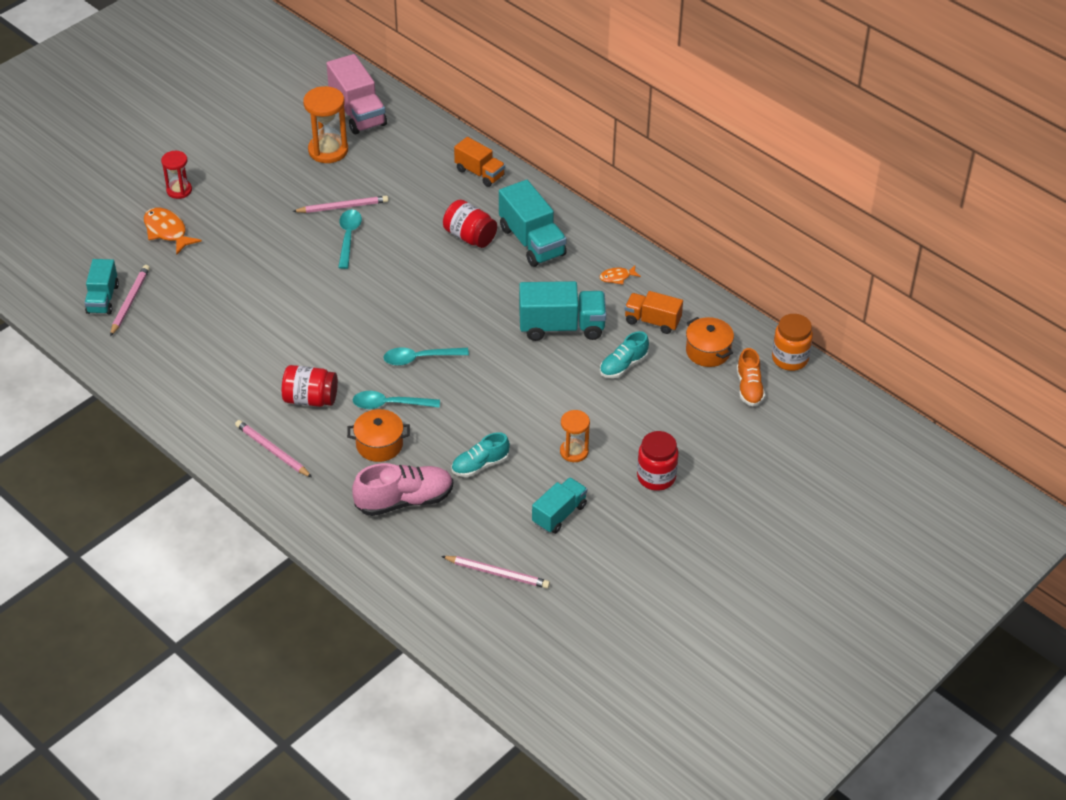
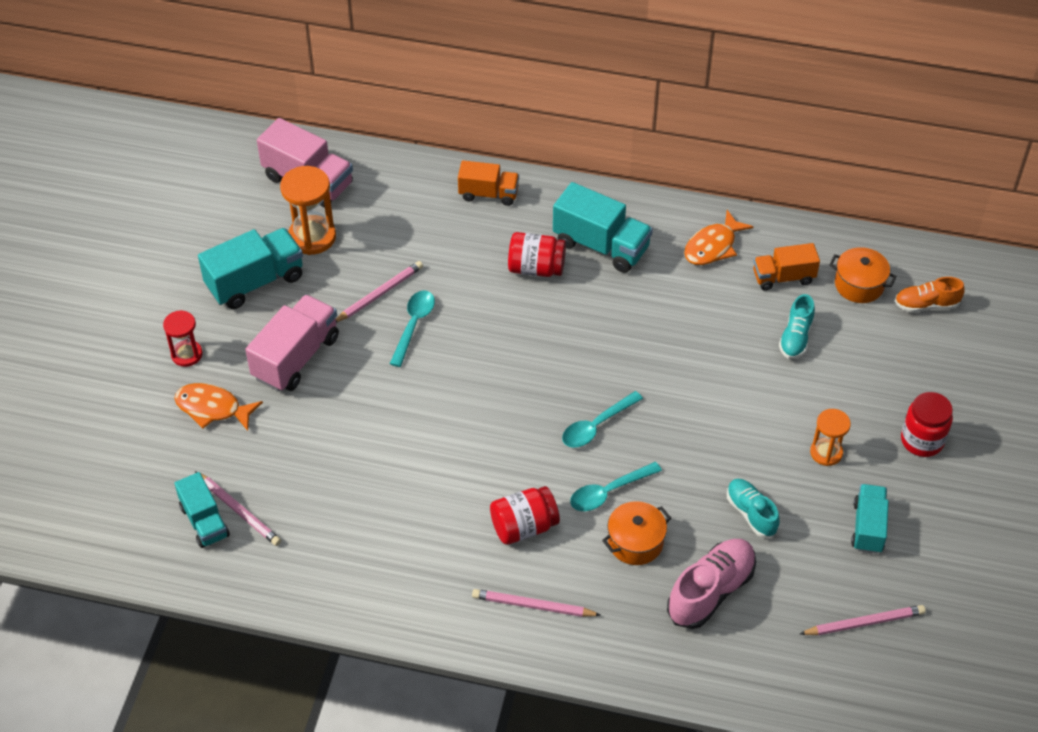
camera: 30 degrees left, 5 degrees up
pink pencil [110,265,150,336] -> pink pencil turned 150 degrees clockwise [195,471,281,546]
turquoise spoon [338,210,362,269] -> turquoise spoon turned 45 degrees clockwise [390,290,435,367]
turquoise shoe [452,432,510,477] -> turquoise shoe turned 120 degrees clockwise [727,479,780,538]
turquoise truck [519,281,606,341] -> turquoise truck moved to [198,228,303,309]
orange fish [600,265,641,284] -> orange fish [684,210,754,265], size x1.77
orange shoe [737,348,765,406] -> orange shoe turned 120 degrees clockwise [895,277,964,312]
orange jar [772,314,813,371] -> none
none -> pink truck [245,295,339,392]

